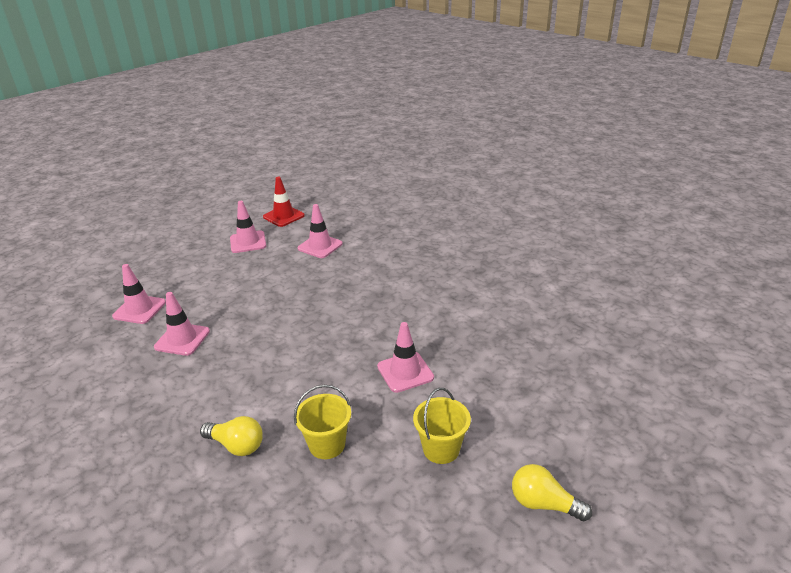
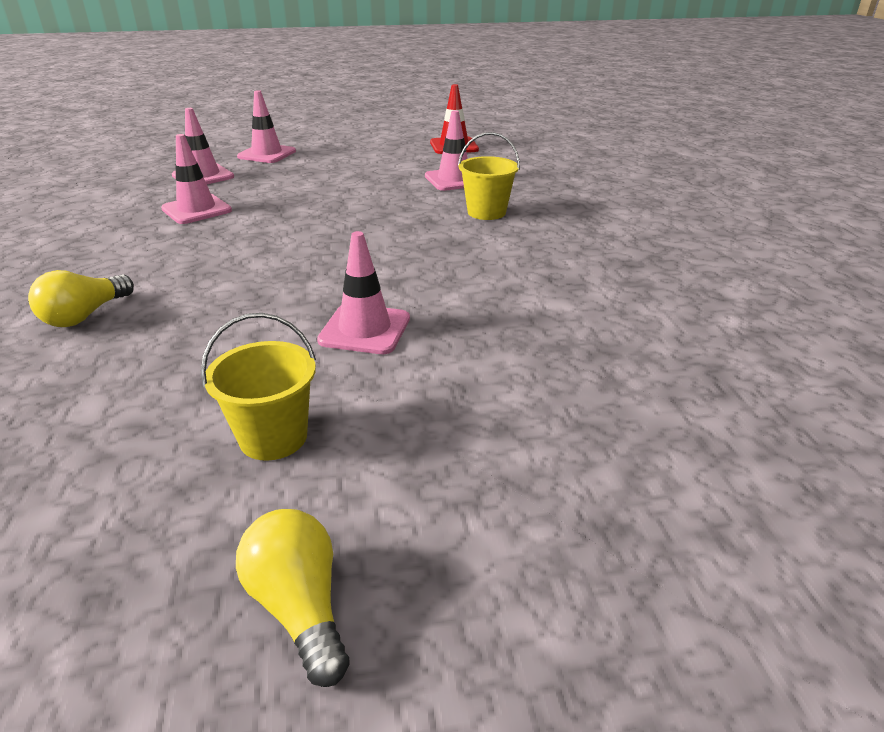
camera: 35 degrees right, 0 degrees up
yellow light bulb [200,416,263,456] -> yellow light bulb turned 60 degrees clockwise [28,270,134,327]
pink traffic cone [230,201,266,253] -> pink traffic cone moved to [237,90,296,163]
yellow bucket [294,385,351,459] -> yellow bucket moved to [458,132,520,220]

